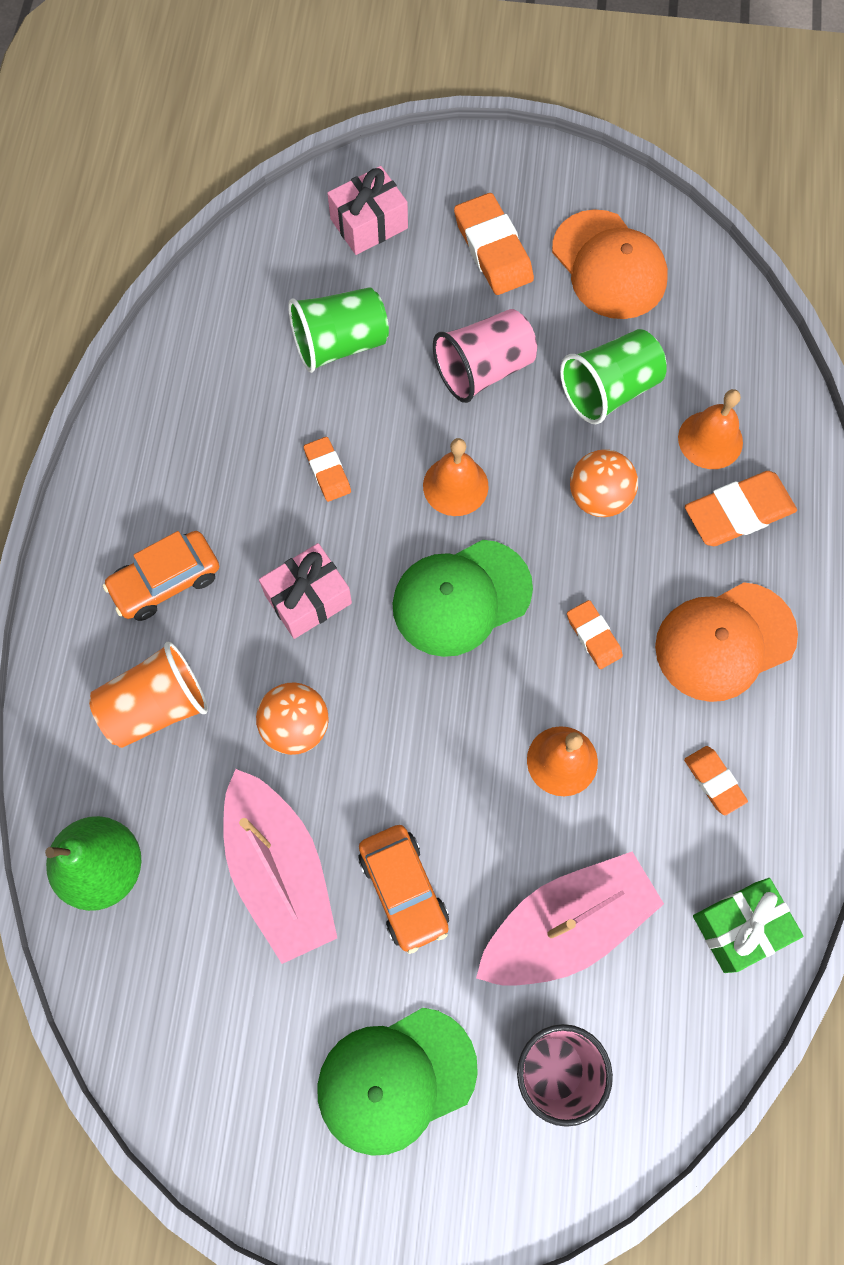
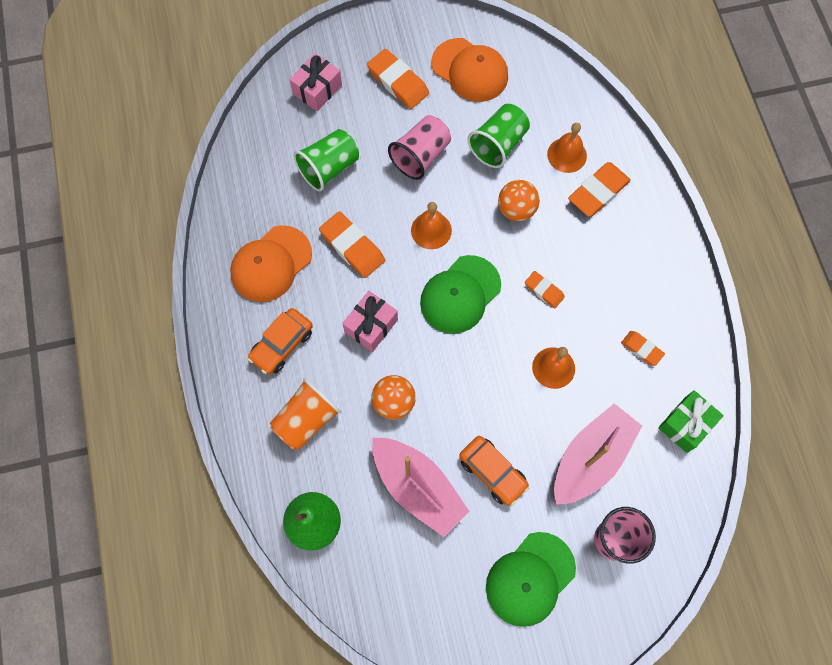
camera: 20 degrees left, 0 degrees up
orange eraser [304,437,351,502] -> orange eraser [319,211,385,278], size x1.74
orange cap [655,582,798,702] -> orange cap moved to [230,225,312,302]

